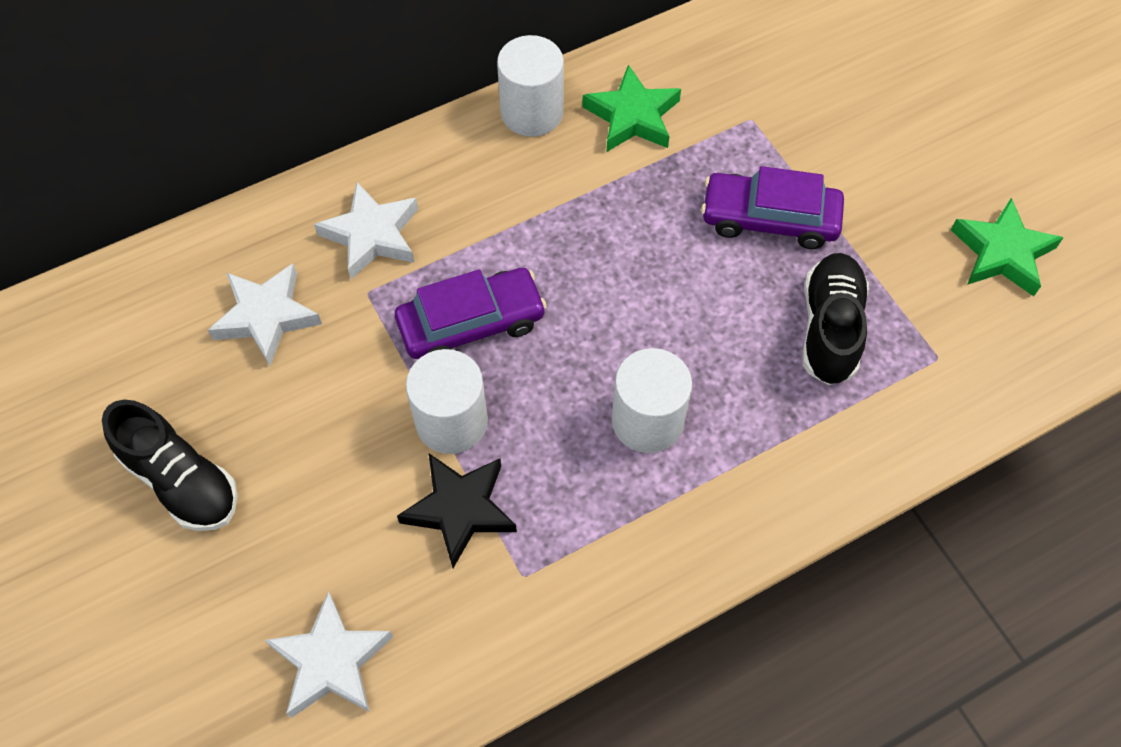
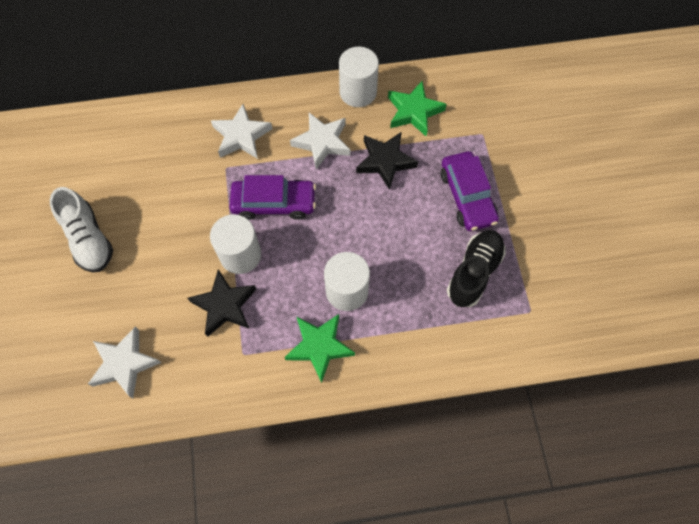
camera: 20 degrees right, 5 degrees up
black shoe [102,400,238,531] -> white shoe [50,187,113,272]
white star [208,263,322,366] -> white star moved to [290,113,350,169]
purple car [701,166,844,249] -> purple car turned 135 degrees counterclockwise [441,151,499,231]
green star [951,198,1063,296] -> green star moved to [285,314,355,383]
none -> black star [356,132,418,190]

